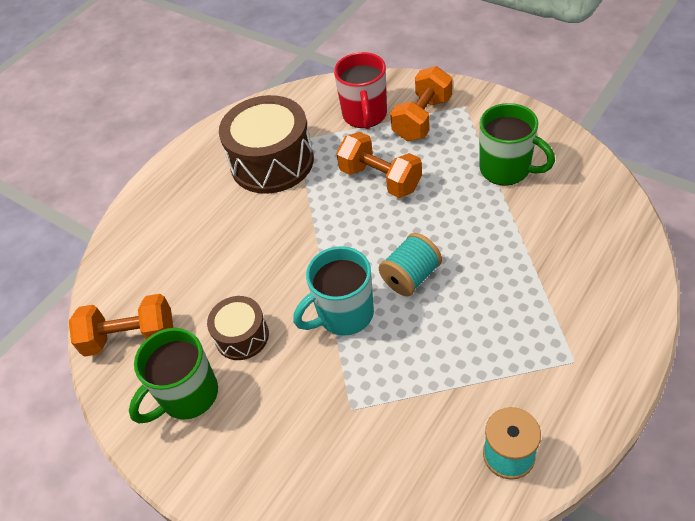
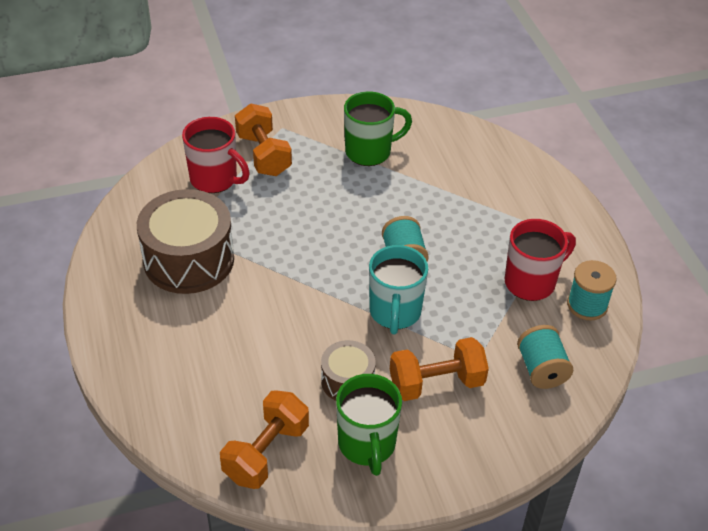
camera: 60 degrees left, 5 degrees down
orange dumbbell [336,132,422,198] -> orange dumbbell moved to [390,337,489,401]
none -> red mug [505,219,576,301]
none -> turquoise spool [517,325,573,389]

